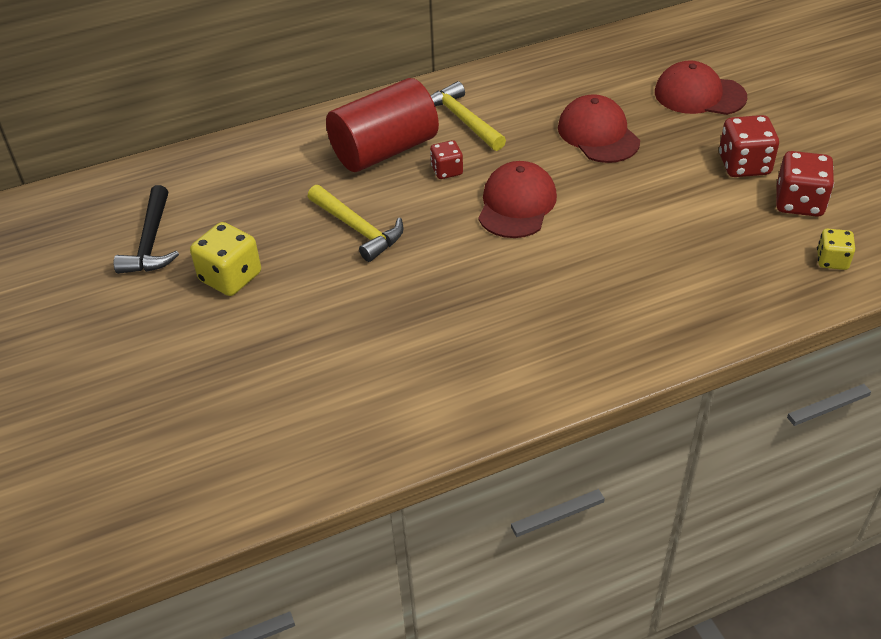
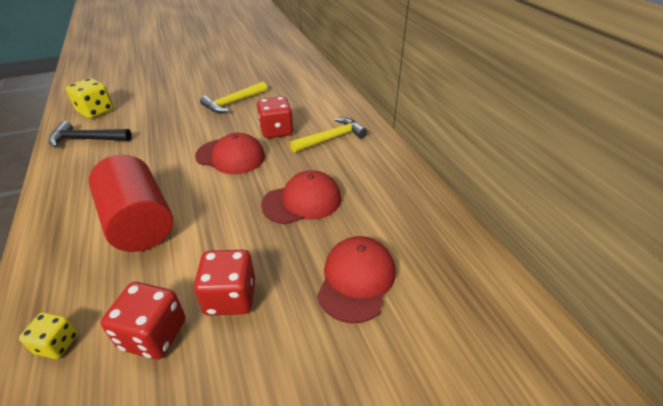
camera: 90 degrees right, 5 degrees down
black hammer [114,185,179,274] -> black hammer moved to [49,121,132,148]
yellow dice [190,222,261,296] -> yellow dice moved to [66,78,114,118]
red cylinder [326,78,439,172] -> red cylinder moved to [89,155,173,252]
red dice [430,140,463,179] -> red dice [257,96,293,138], size x1.65

